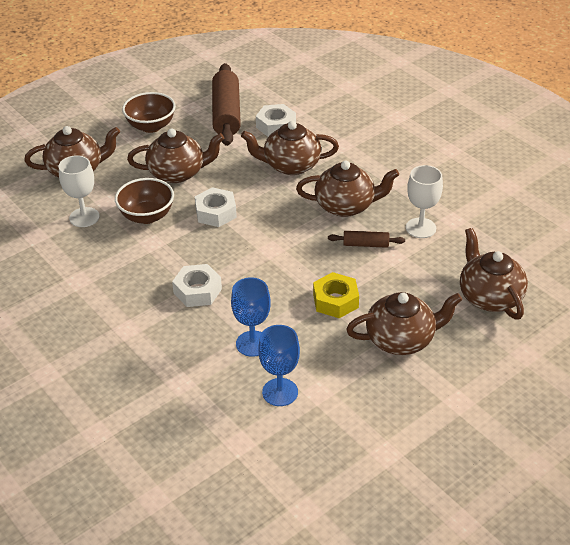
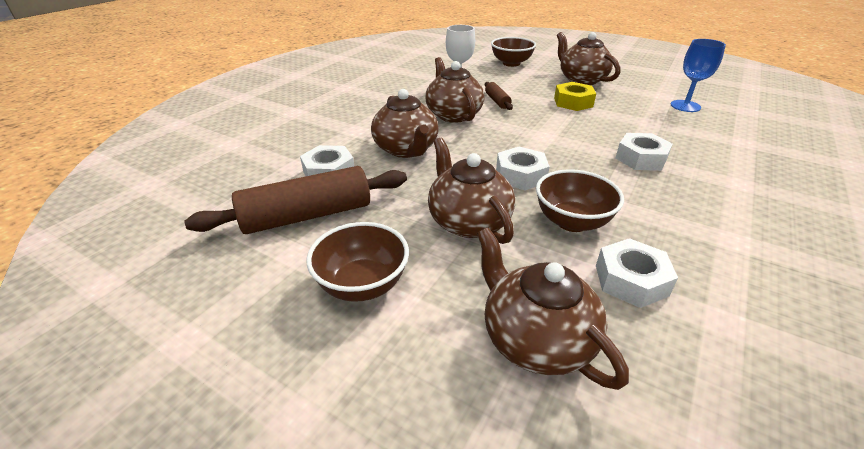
camera: 110 degrees left, 5 degrees down
white goblet [59,155,99,227] -> white nut [596,238,678,308]
blue goblet [231,277,271,357] -> none
brown teapot [460,228,528,319] -> brown bowl [491,37,536,67]

